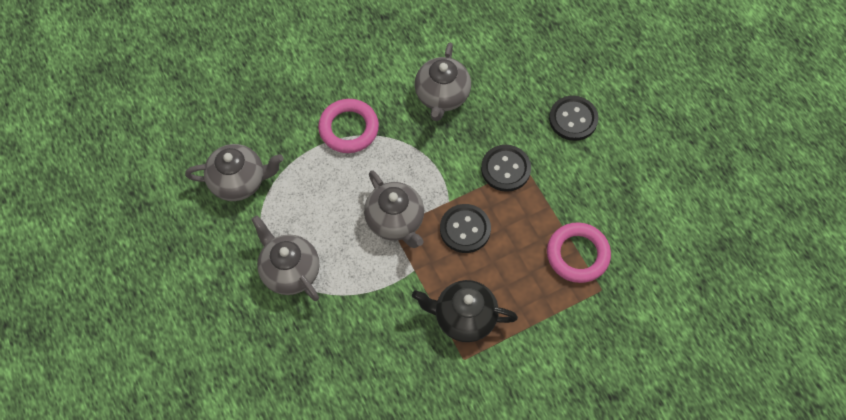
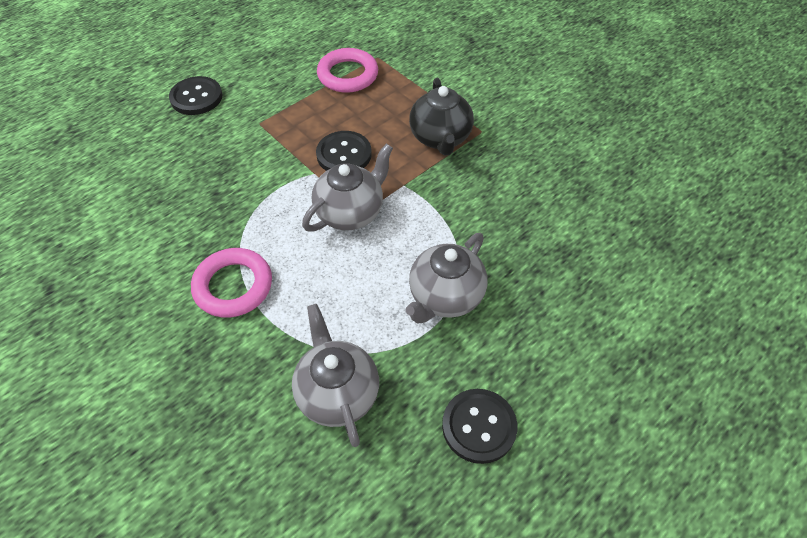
camera: 105 degrees left, 10 degrees down
grey teapot [415,42,471,121] -> none
black button [481,145,531,192] -> black button moved to [442,389,517,464]

